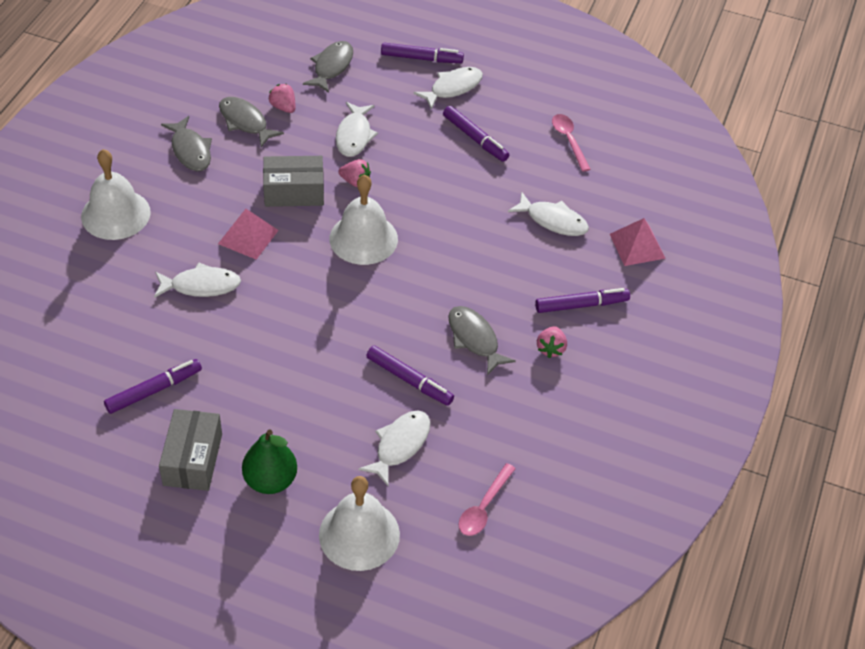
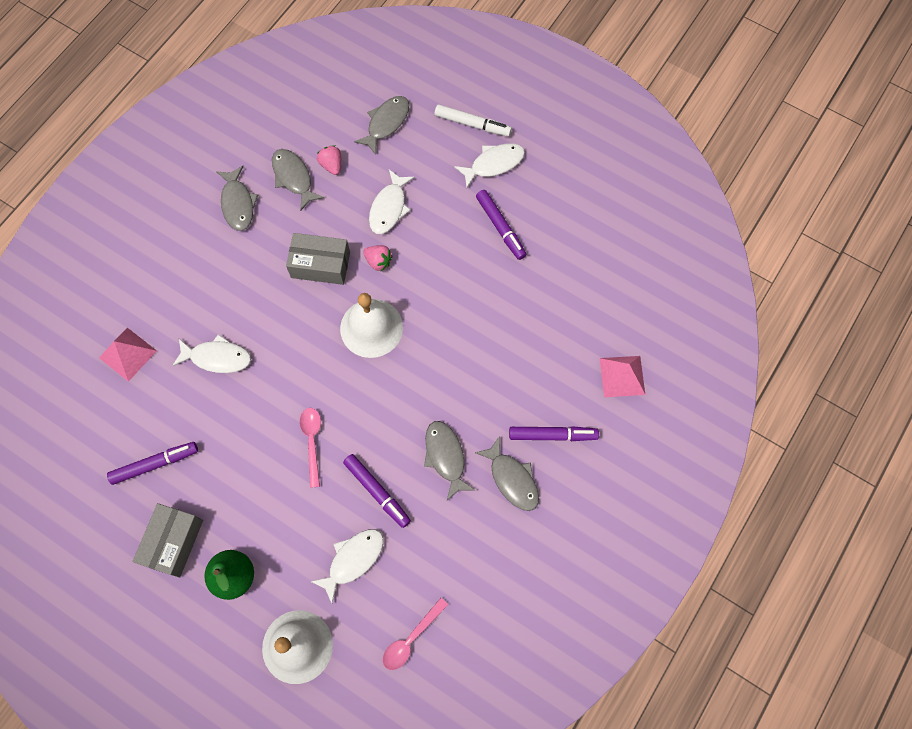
camera: 15 degrees right, 20 degrees up
white bell [81,149,151,240] -> none
pink pyramid [218,209,279,260] -> pink pyramid moved to [99,328,157,382]
purple marker [381,43,464,63] -> white marker [434,104,512,136]
white fish [508,192,589,236] -> none
pink strawberry [537,326,567,358] -> grey fish [475,436,539,511]
pink spoon [552,114,590,172] -> pink spoon moved to [300,408,321,488]

